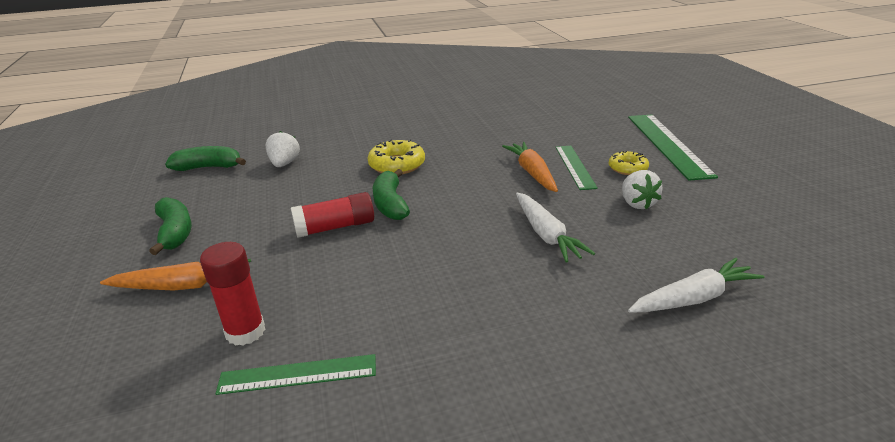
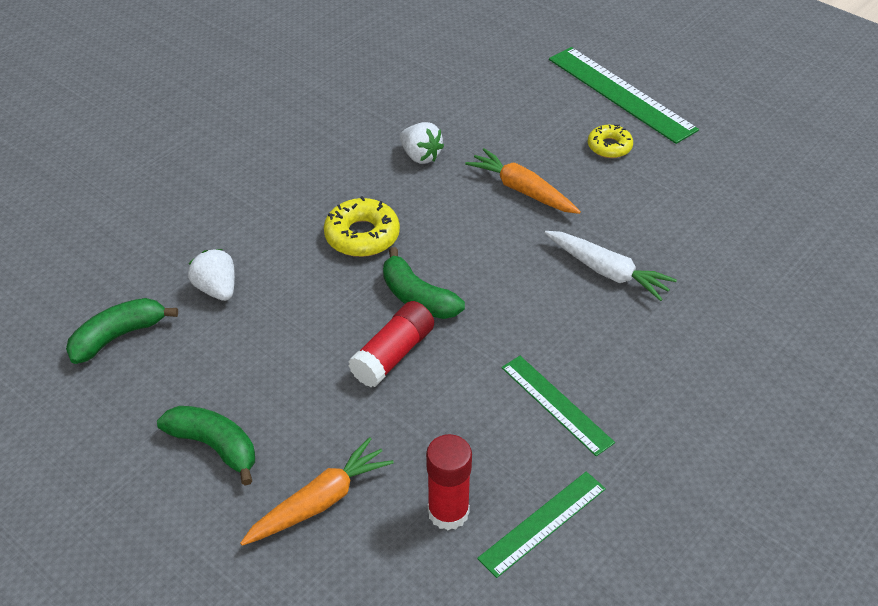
camera: 35 degrees left, 15 degrees up
green ruler [555,146,598,190] -> green ruler moved to [502,356,615,456]
white strawberry [622,170,663,209] -> white strawberry moved to [400,122,444,164]
white carrot [628,258,765,313] -> none

